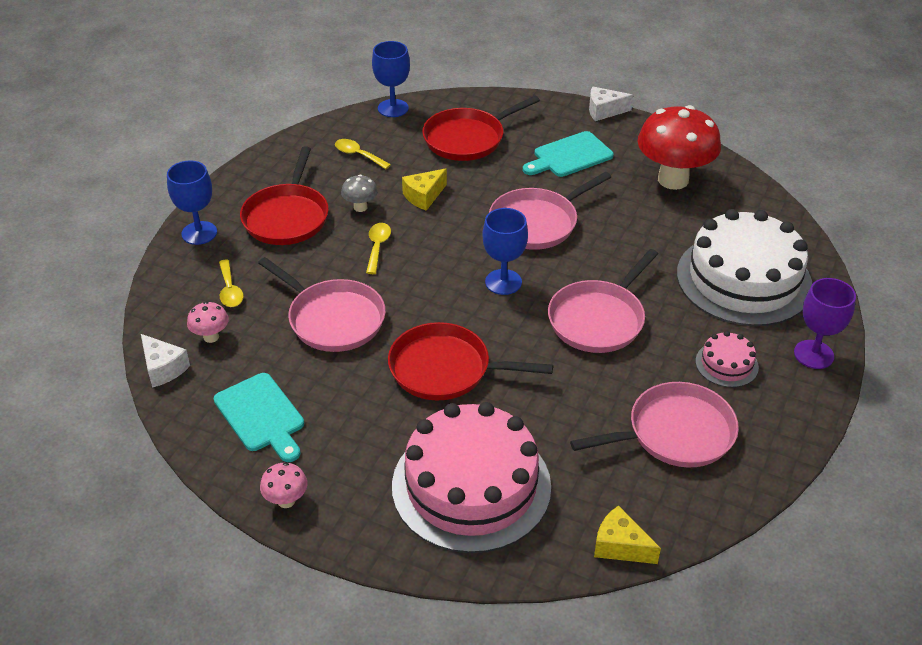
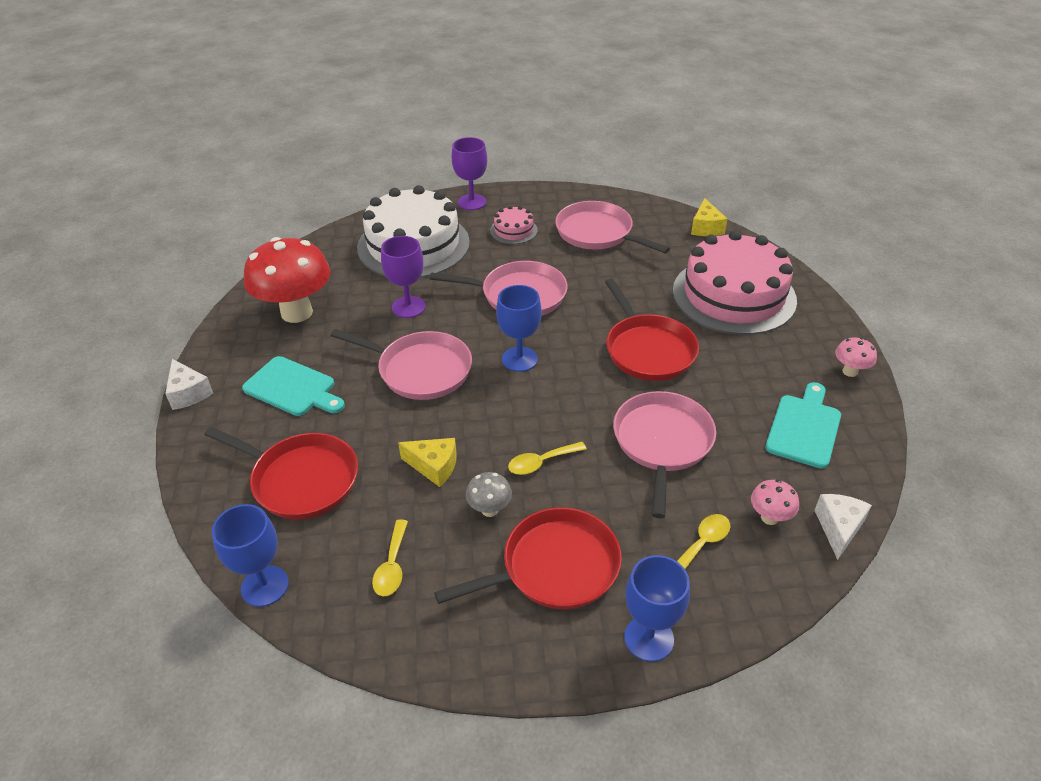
camera: 120 degrees left, 0 degrees up
none -> purple goblet [381,236,426,318]

